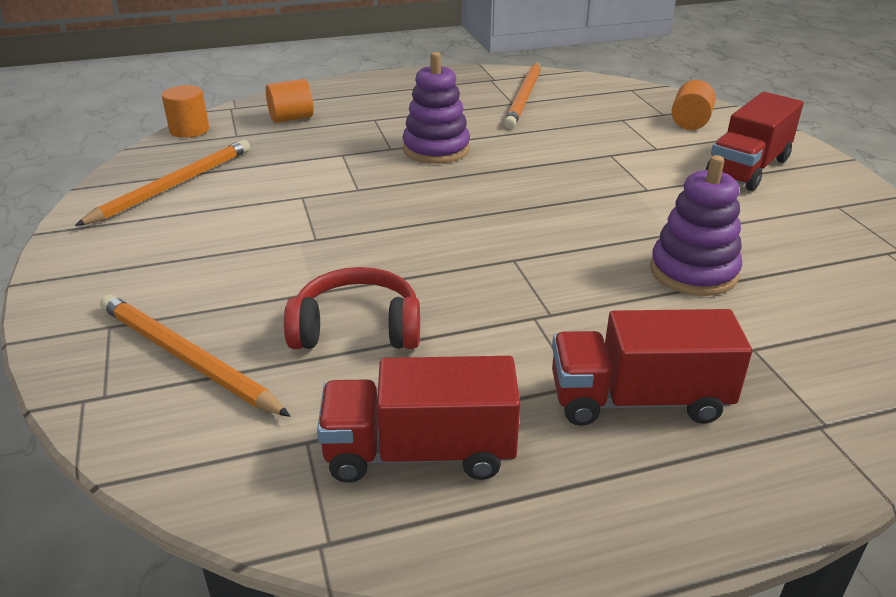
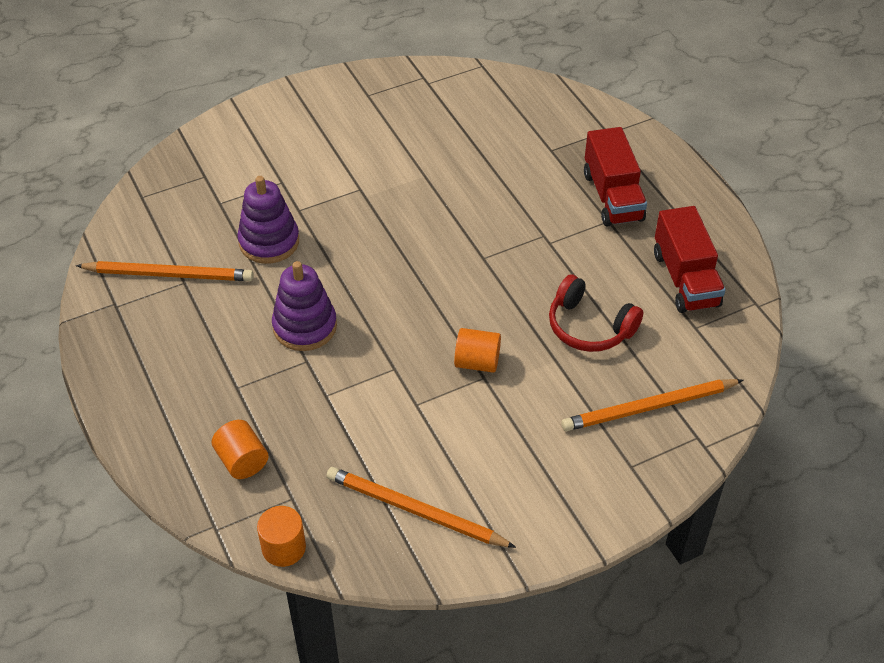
camera: 100 degrees left, 15 degrees up
orange pencil [100,294,291,417] -> orange pencil turned 45 degrees clockwise [561,379,743,431]
red headphones [284,267,420,349] -> red headphones turned 45 degrees counterclockwise [549,274,643,352]
purple stacking toy [650,155,742,296] -> purple stacking toy moved to [237,176,299,264]
orange cylinder [672,80,716,130] -> orange cylinder moved to [454,328,501,373]
red truck [706,92,803,191] -> none

